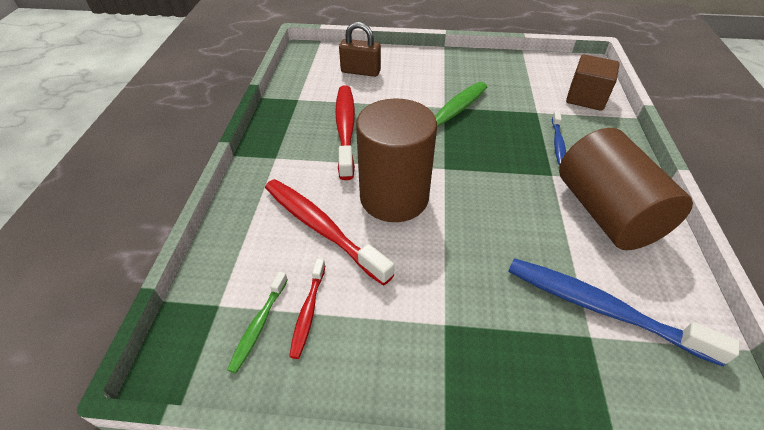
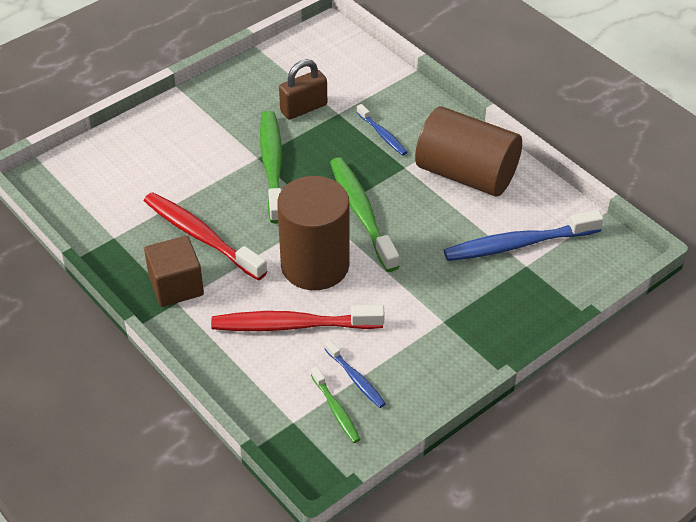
camera: 45 degrees left, 0 degrees up
red toothbrush [289,258,325,359] -> blue toothbrush [325,340,386,408]
brown padlock [339,22,381,77] -> brown padlock moved to [279,59,327,120]
brown cube [566,54,620,111] -> brown cube moved to [144,236,204,307]
none -> green toothbrush [330,157,400,272]

